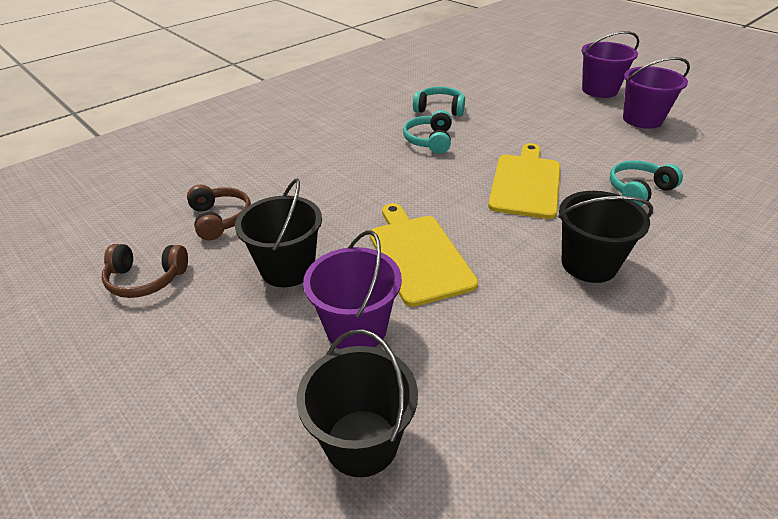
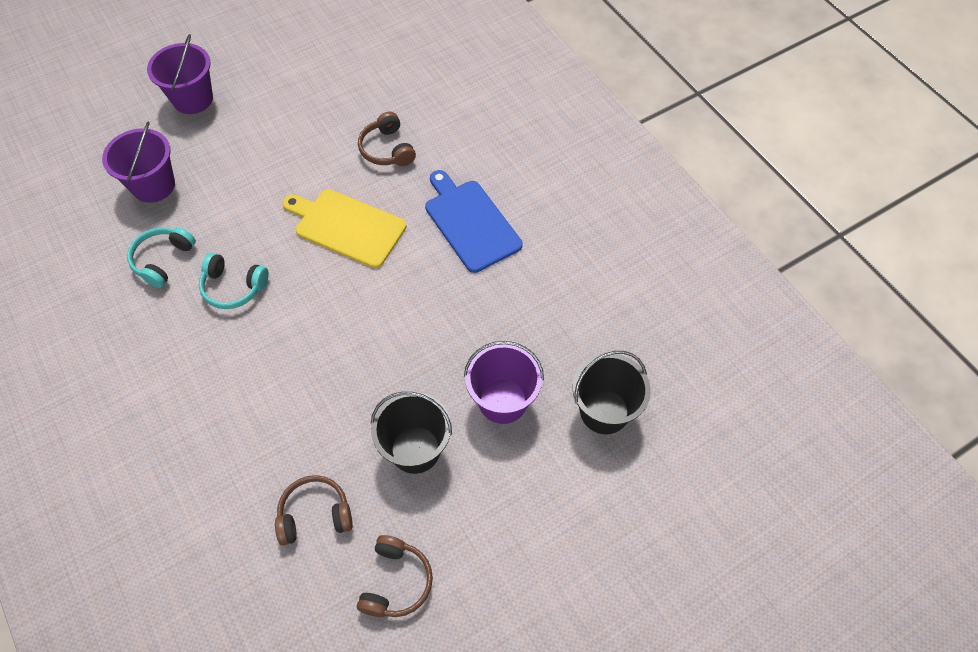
camera: 80 degrees left, 20 degrees up
yellow cutting board [370,203,478,307] -> none
black bucket [558,191,653,283] -> blue cutting board [425,170,523,273]
turquoise headphones [610,160,683,206] -> brown headphones [358,112,416,166]
purple bucket [623,57,690,129] -> purple bucket moved to [102,122,175,203]

